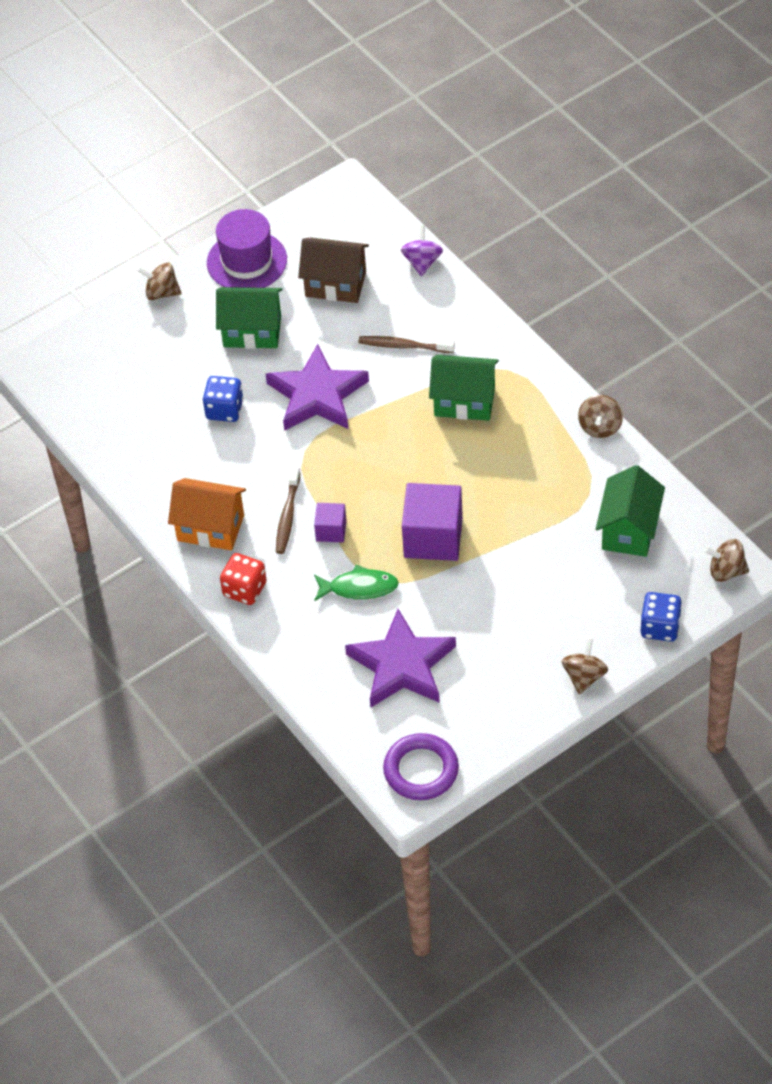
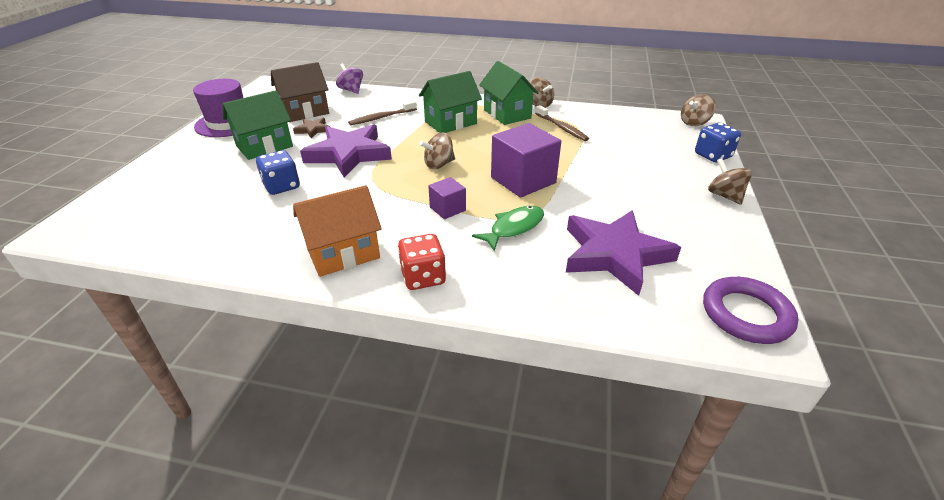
camera: 45 degrees left, 15 degrees down
brown spinning top [137,262,182,300] -> brown spinning top moved to [420,133,455,169]
brown toothbrush [276,466,301,554] -> brown toothbrush moved to [535,105,589,141]
green house [596,465,665,557] -> green house moved to [479,61,539,125]
none -> brown star [293,118,330,138]

